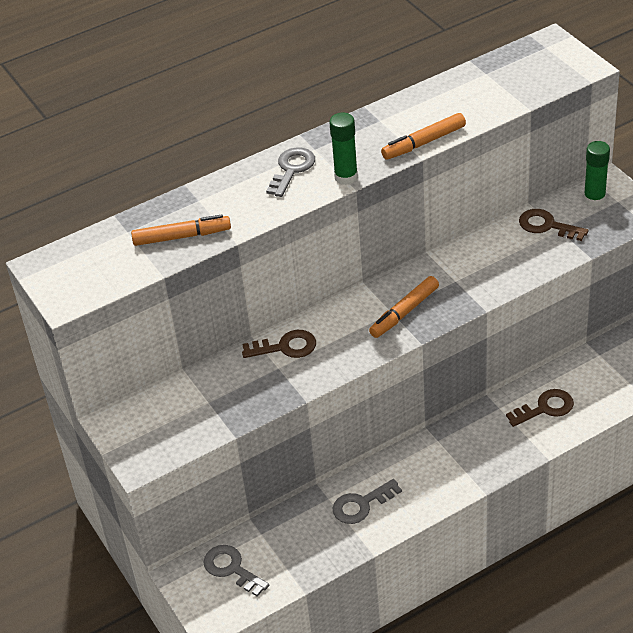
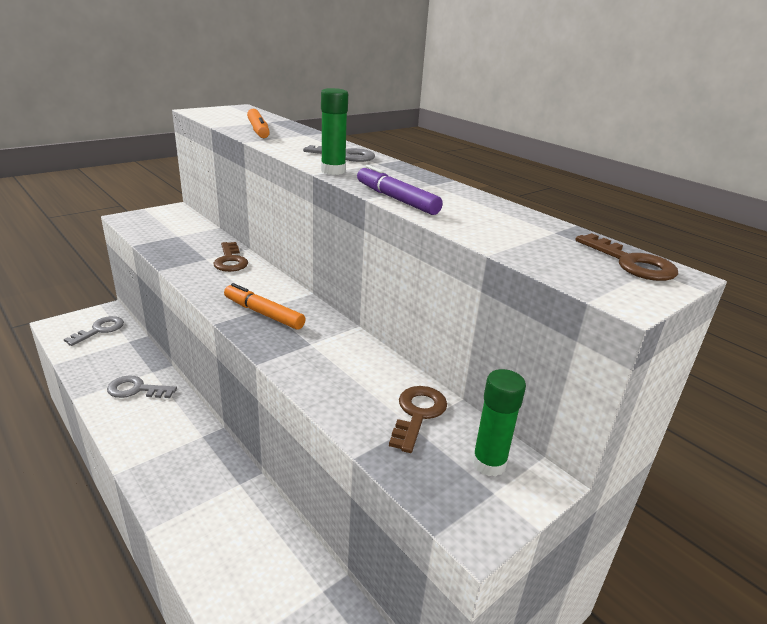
camera: 75 degrees right, 15 degrees down
grey key [332,479,402,524] -> grey key turned 45 degrees counterclockwise [107,375,177,398]
orange marker [381,113,466,160] -> purple marker [357,165,443,215]
brown key [506,389,574,427] -> brown key moved to [575,233,678,281]

